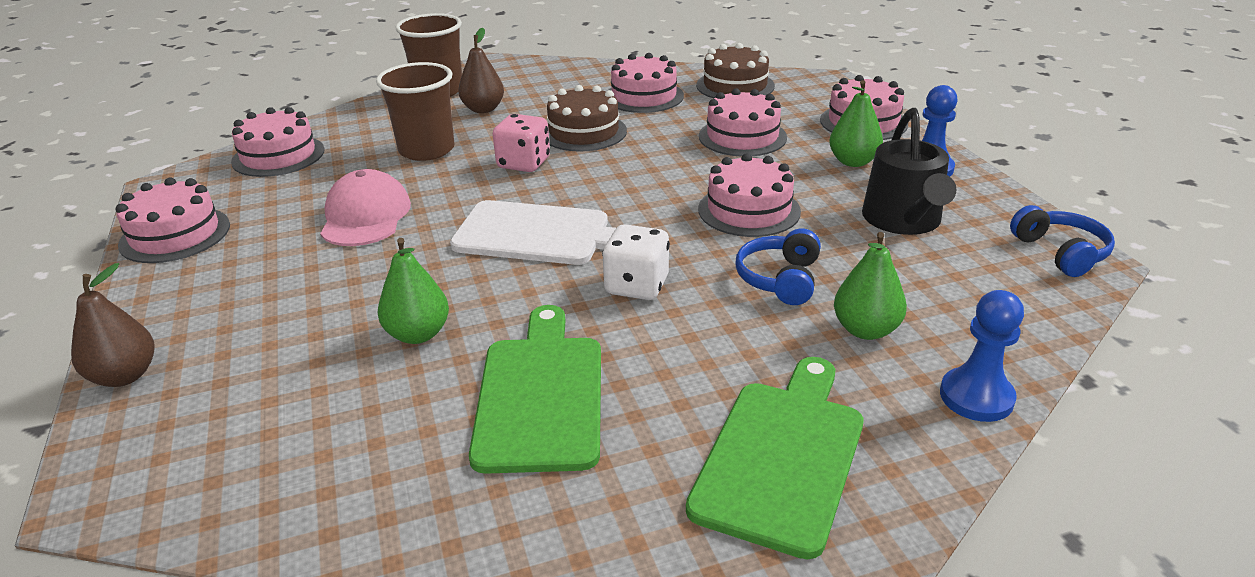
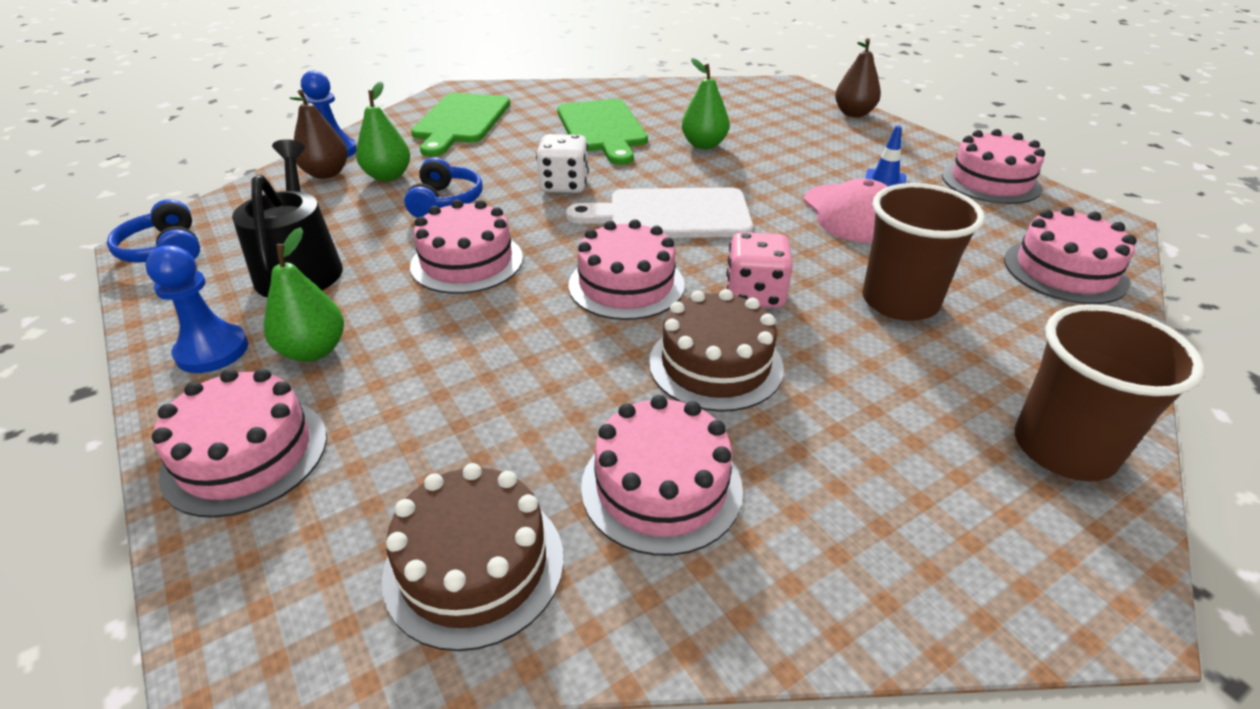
camera: 165 degrees right, 5 degrees up
brown pear [458,28,504,113] -> brown pear moved to [289,90,348,179]
pink cake [699,88,787,157] -> pink cake moved to [569,219,685,320]
none -> blue traffic cone [865,125,906,187]

